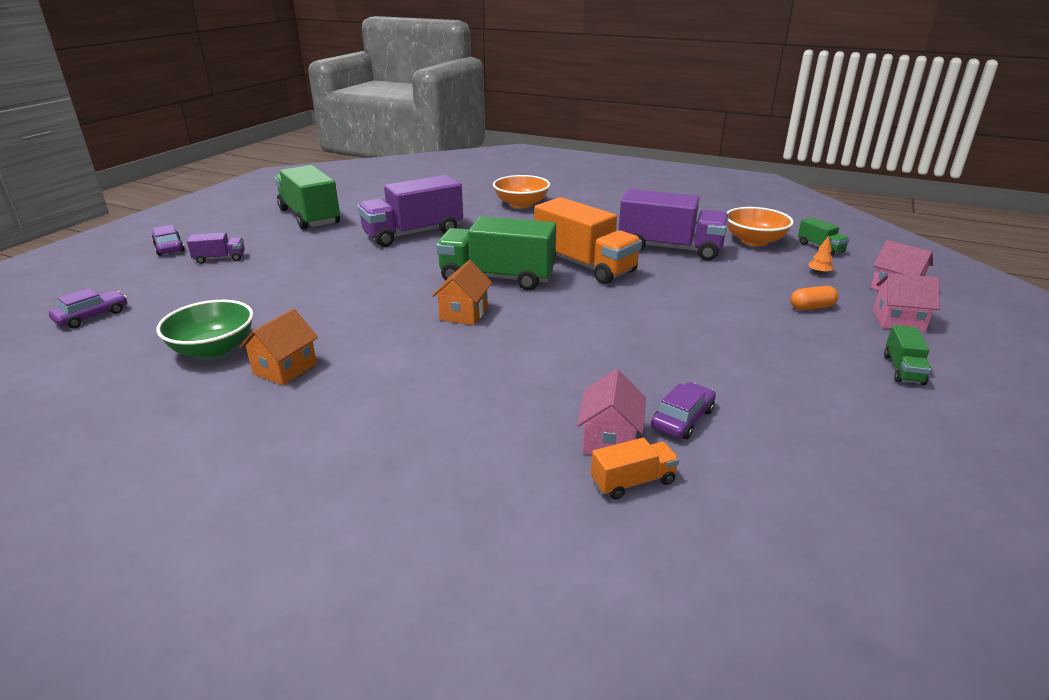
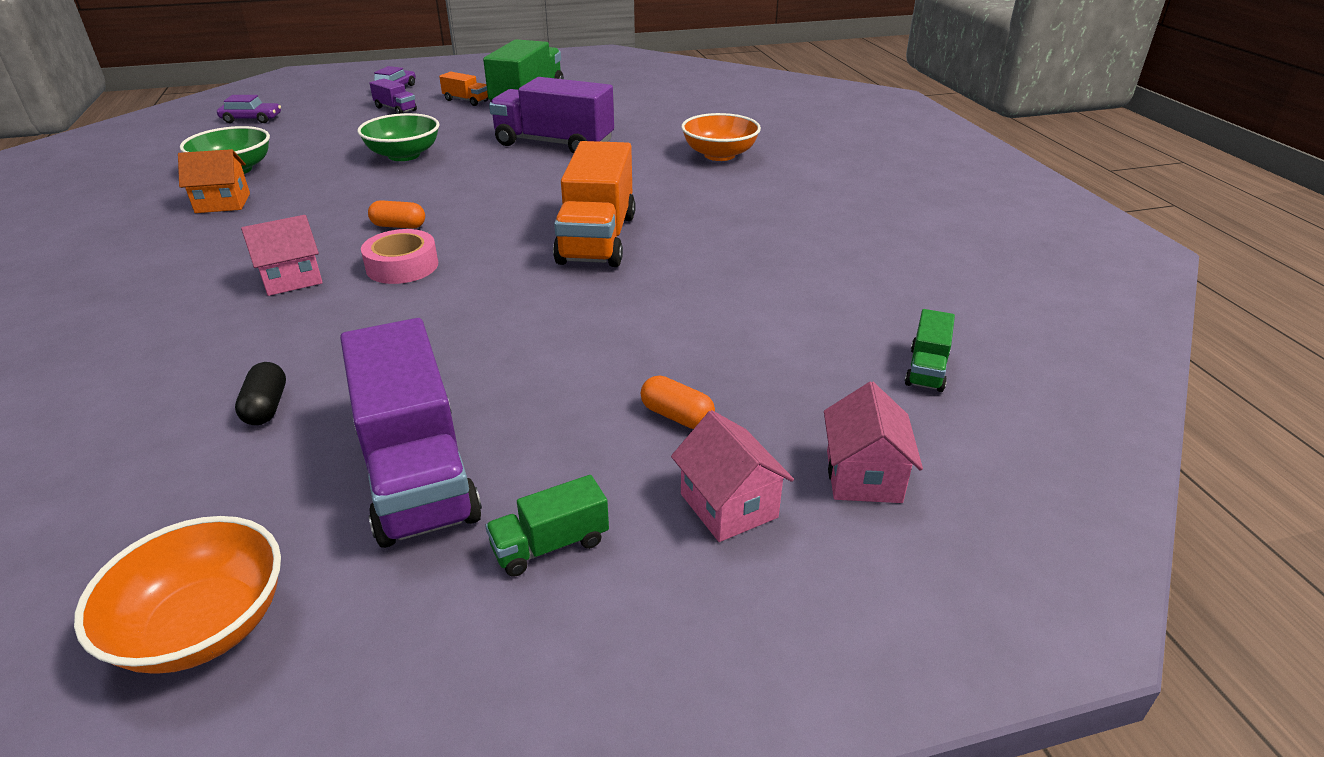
camera: 50 degrees right, 5 degrees up
orange house [432,260,492,325] -> orange capsule [368,200,425,229]
green truck [436,216,556,290] -> none
pink house [577,369,646,455] -> pink house moved to [241,215,323,296]
orange truck [591,438,679,500] -> orange truck moved to [439,72,488,106]
purple truck [619,189,729,261] -> purple truck moved to [340,318,482,548]
purple car [651,382,716,439] -> black capsule [235,362,286,425]
orange bowl [726,207,794,246] -> orange bowl moved to [74,516,281,674]
orange tree [808,236,834,274] -> none
none -> green bowl [358,113,439,161]
none -> pink tape [361,229,438,284]

